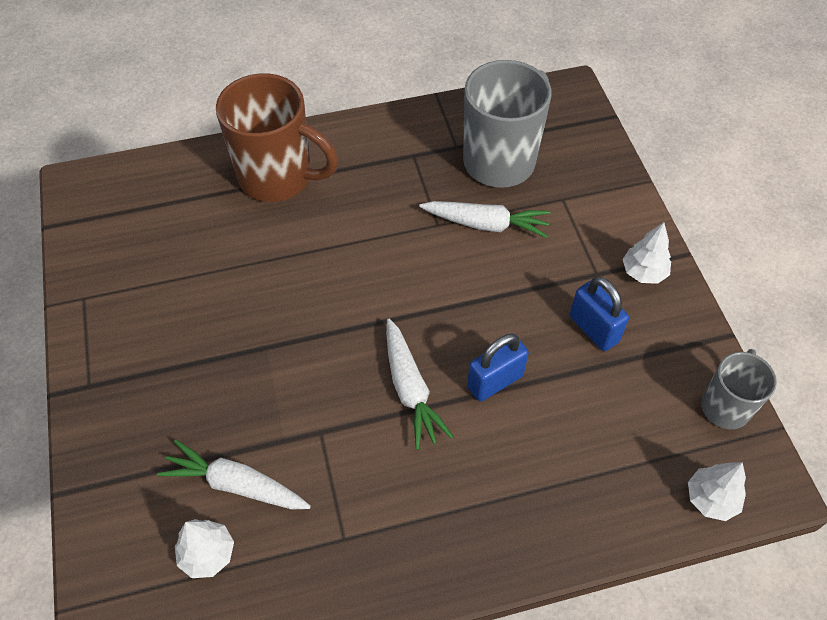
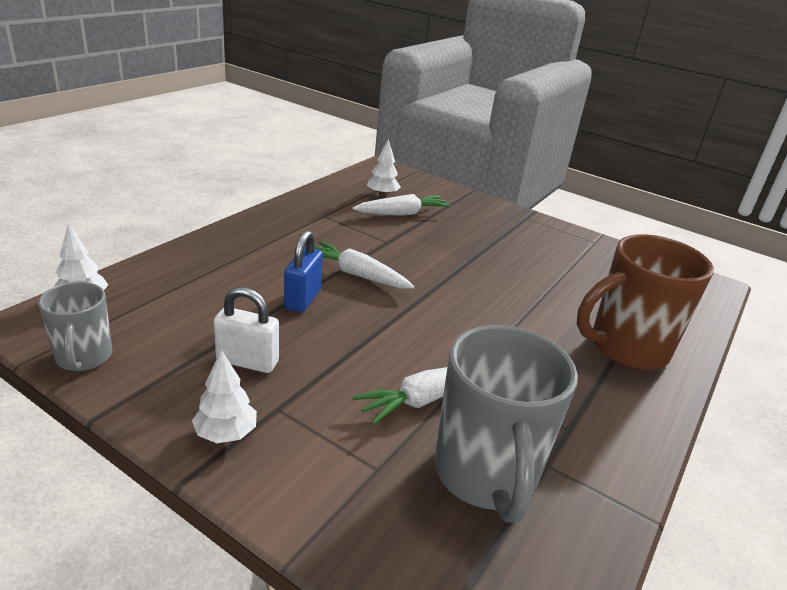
camera: 135 degrees right, 25 degrees down
blue padlock [570,277,629,351] -> white padlock [214,287,279,373]

